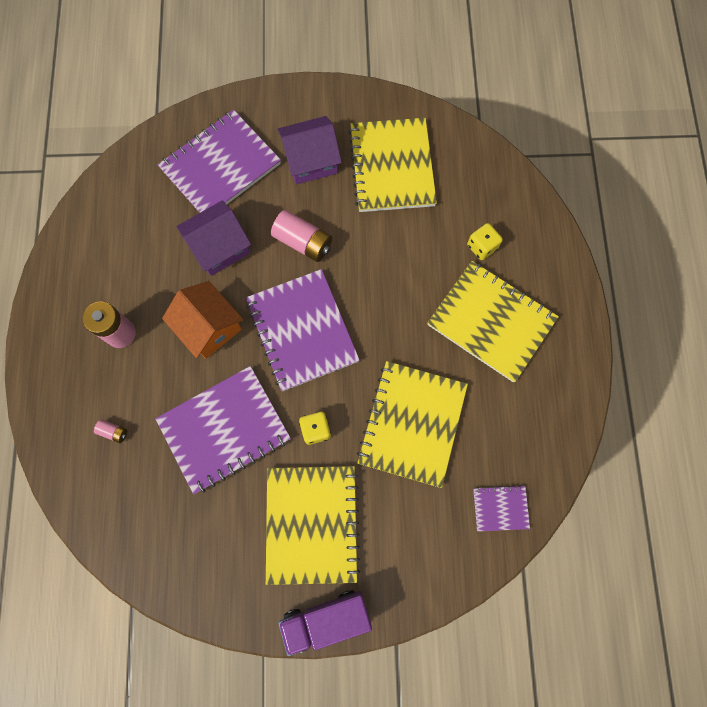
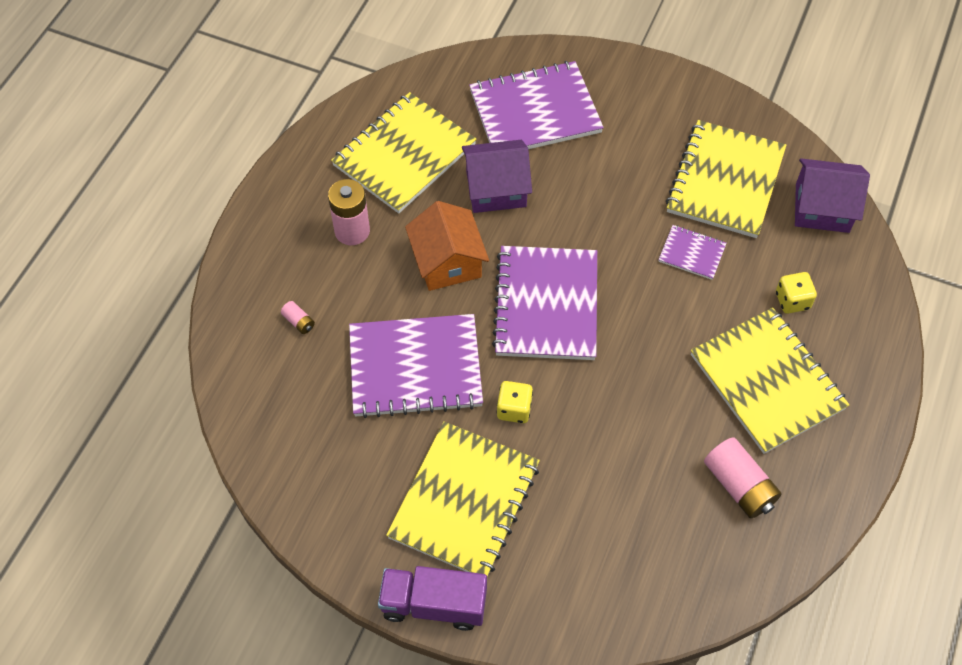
camera: 25 degrees right, 15 degrees down
pink battery [271,210,332,262] -> pink battery moved to [704,437,781,518]
purple house [277,116,342,185] -> purple house moved to [795,158,870,233]
yellow notebook [357,361,468,488] -> yellow notebook moved to [331,92,476,213]
purple notebook [473,485,530,531] -> purple notebook moved to [658,225,727,280]

